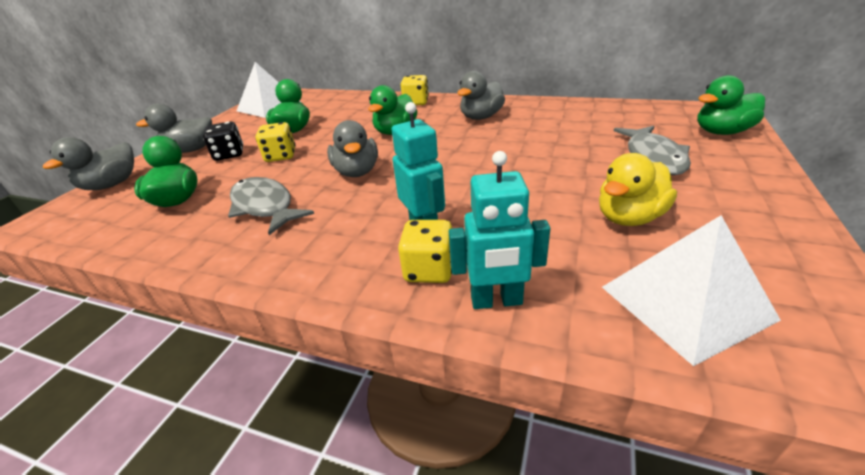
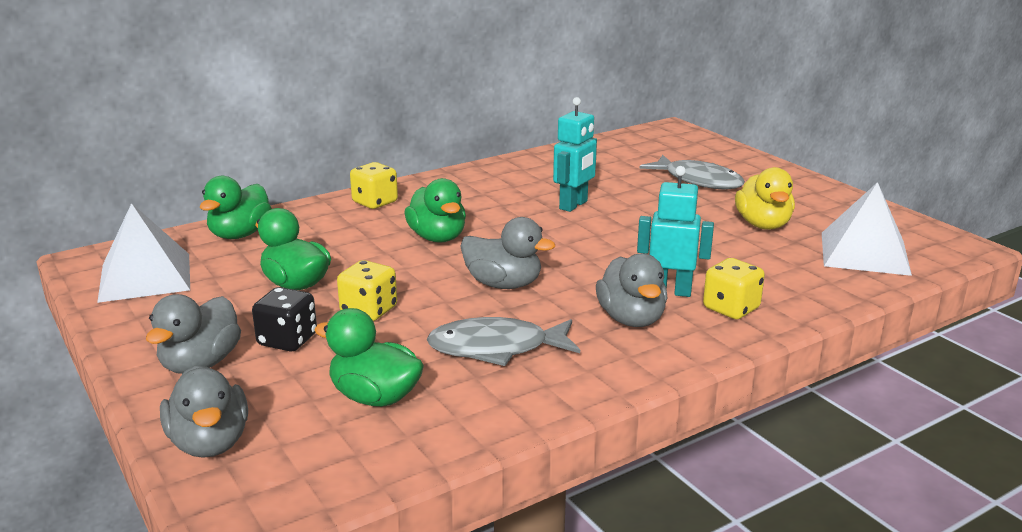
camera: 55 degrees left, 10 degrees down
turquoise robot [449,151,551,309] -> turquoise robot moved to [553,97,597,212]
grey duck [457,71,505,120] -> grey duck moved to [596,253,667,327]
green duck [697,75,765,135] -> green duck moved to [200,176,272,239]

